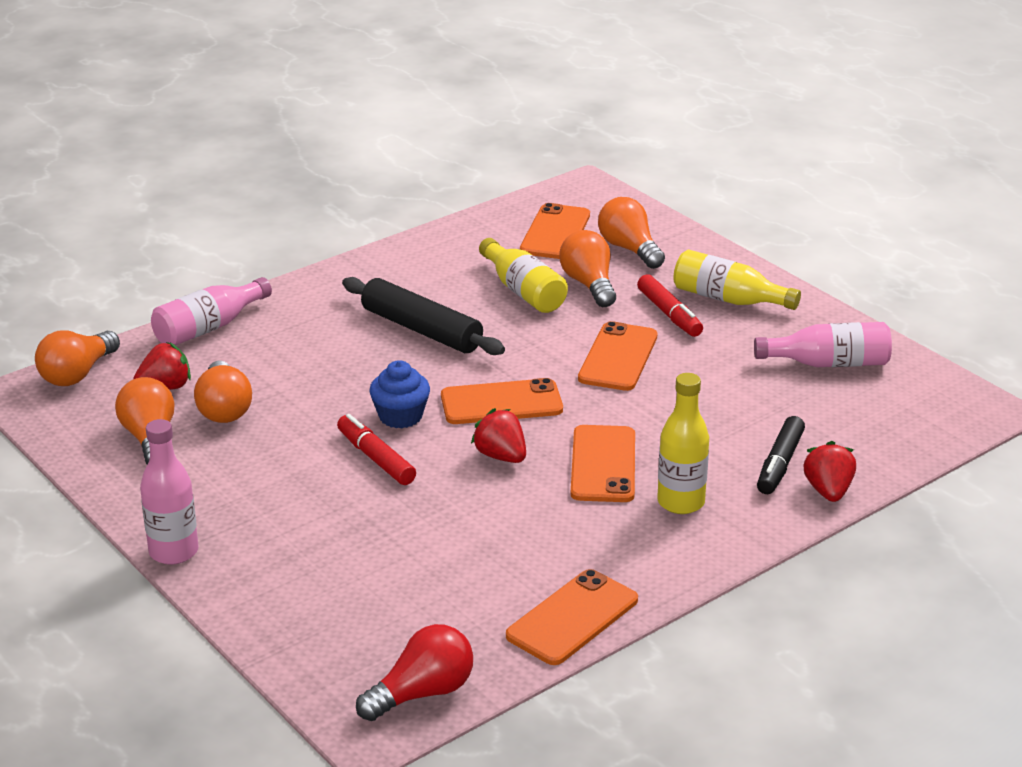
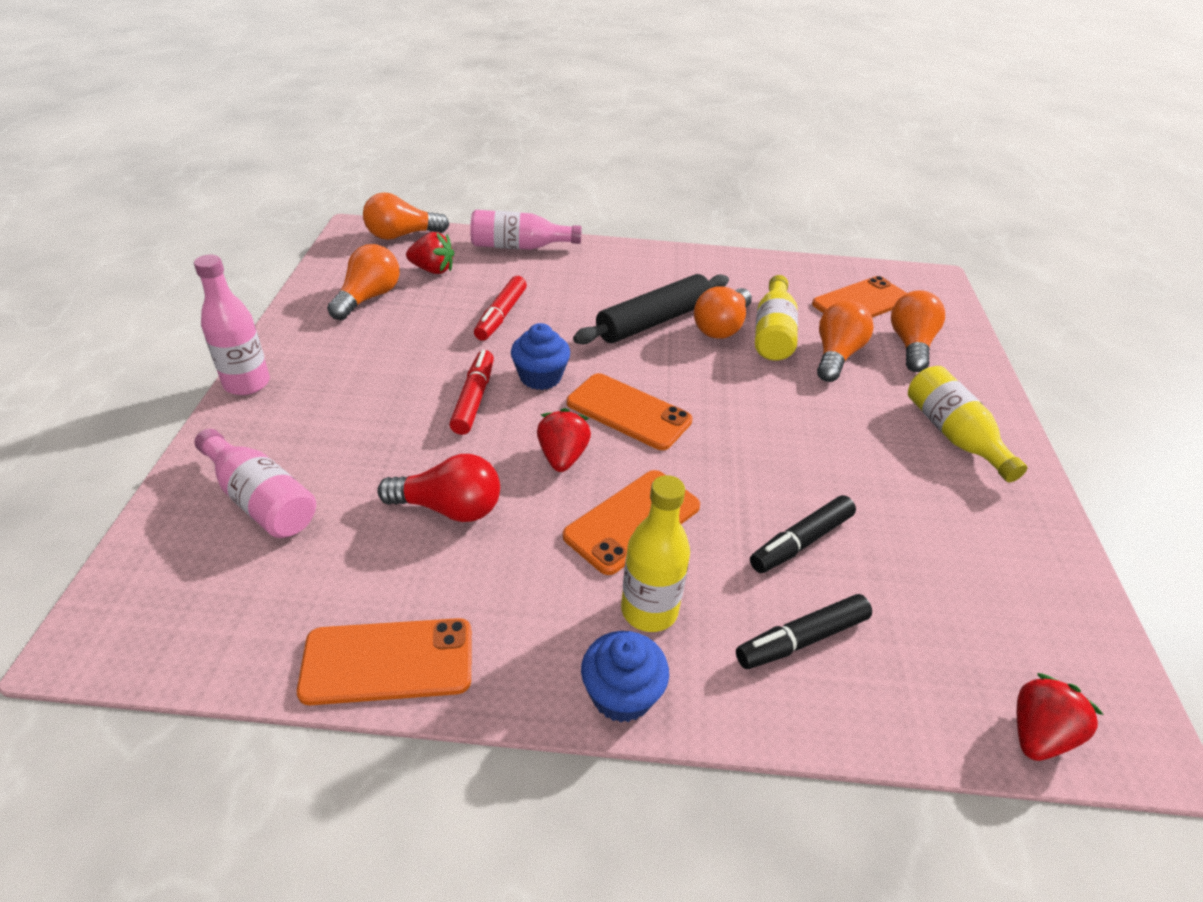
camera: 40 degrees right, 10 degrees up
orange light bulb [194,361,252,423] -> orange light bulb moved to [694,286,752,339]
black rolling pin [342,277,505,355] -> black rolling pin turned 60 degrees clockwise [573,274,729,344]
red light bulb [356,624,473,721] -> red light bulb moved to [377,454,500,522]
orange phone [578,321,658,391] -> none
red marker [637,275,703,337] -> red marker moved to [474,276,527,341]
pink bottle [754,322,892,367] -> pink bottle moved to [195,429,316,538]
red strawberry [804,441,856,502] -> red strawberry moved to [1017,673,1104,761]
none -> blue cupcake [581,631,669,723]
none -> black marker [750,495,856,573]

